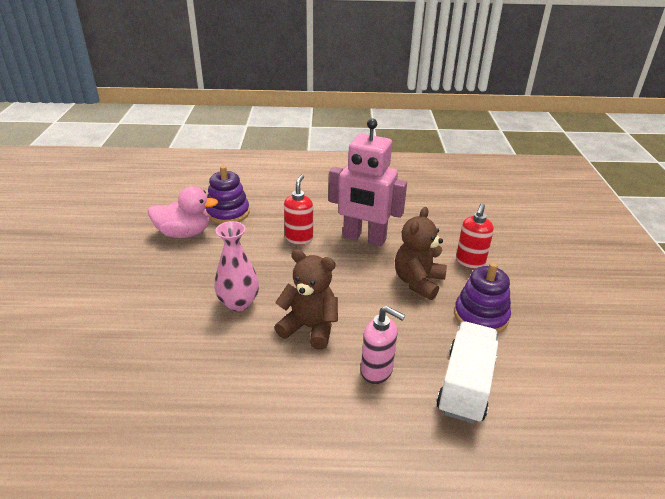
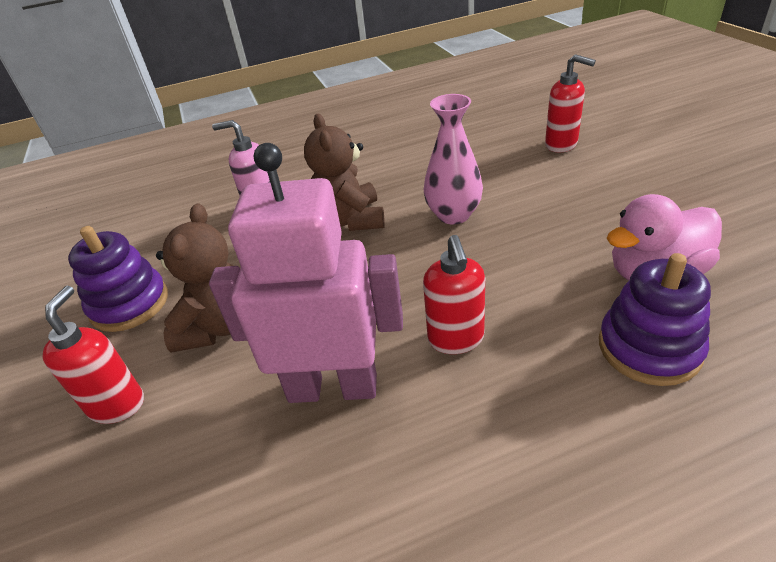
camera: 165 degrees right, 5 degrees up
brown teddy bear [274,249,338,350] -> brown teddy bear turned 75 degrees clockwise [304,113,385,231]
white truck [436,321,498,424] -> none
none -> red soap dispenser [545,54,596,152]

